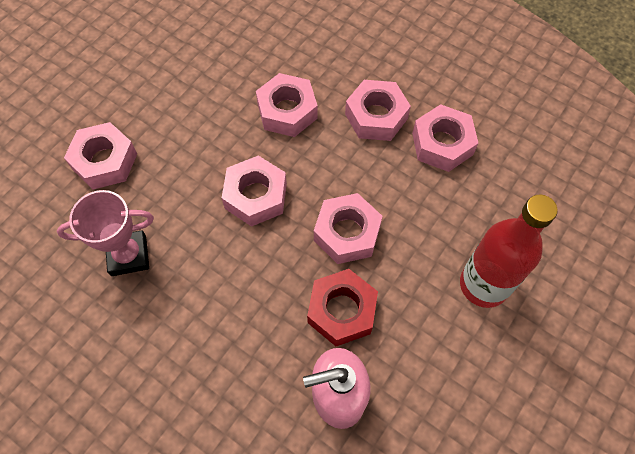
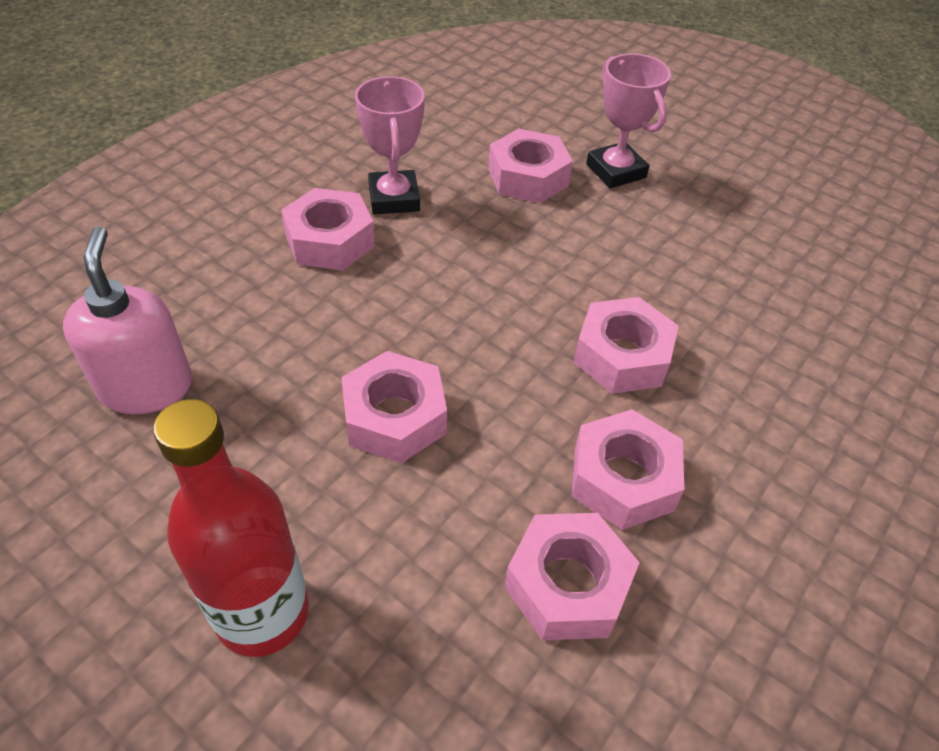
camera: 90 degrees right, 15 degrees down
pink nut [222,156,287,227] -> pink nut moved to [281,188,375,270]
red nut [307,269,378,346] -> none
none -> pink trophy [586,53,671,188]

